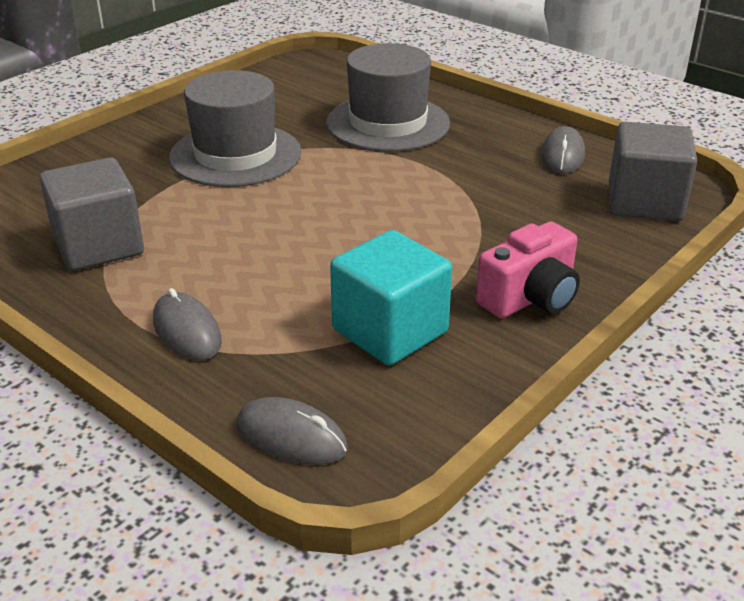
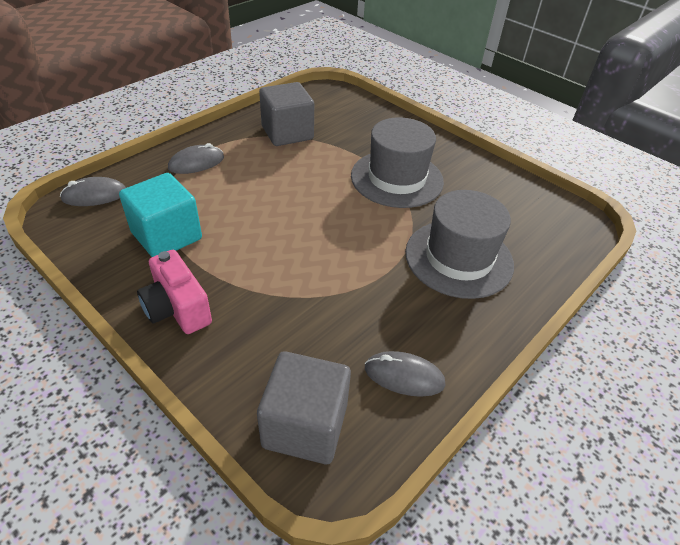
camera: 90 degrees right, 10 degrees up
grey mouse [237,397,348,465] -> grey mouse turned 45 degrees clockwise [60,177,126,206]

